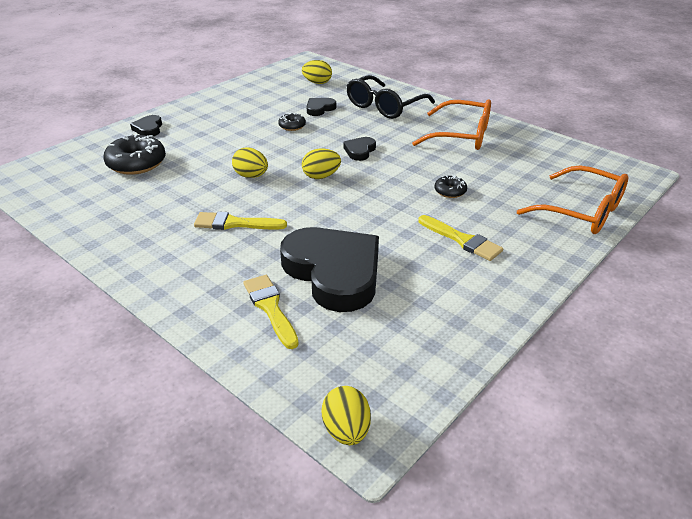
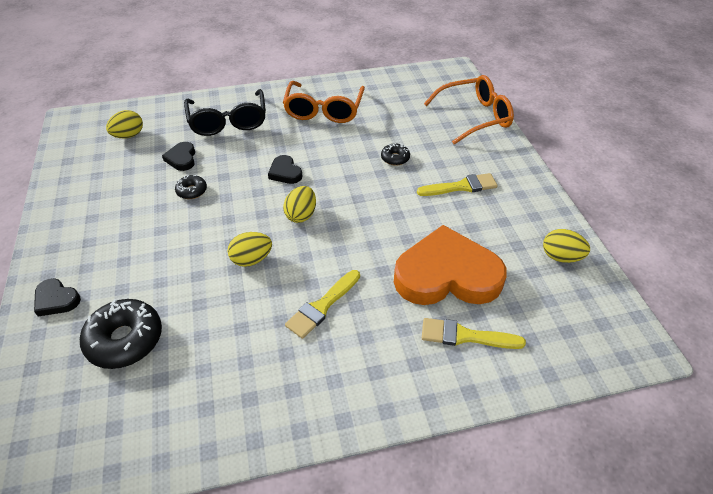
camera: 55 degrees left, 10 degrees up
black heart [280,227,379,312] -> orange heart [394,225,507,305]
yellow egg [321,386,371,445] -> yellow egg moved to [543,229,590,263]
orange glasses [412,100,491,150] -> orange glasses turned 135 degrees clockwise [283,81,365,123]

